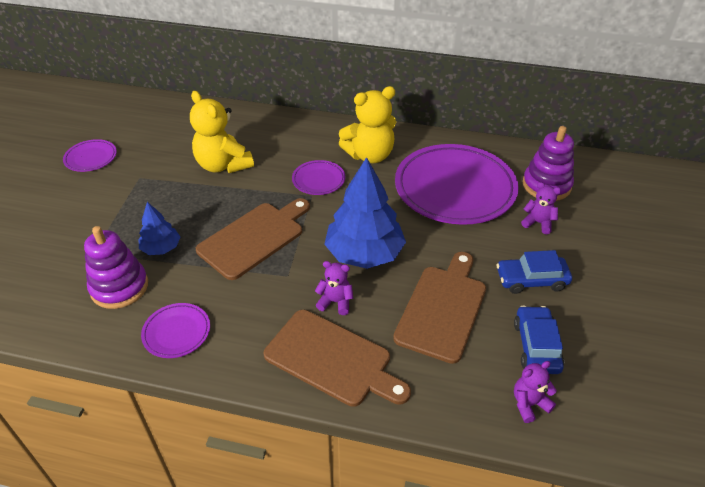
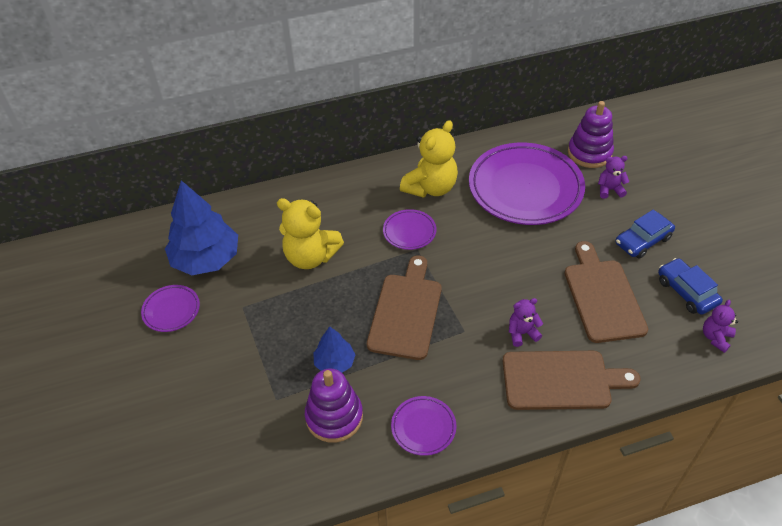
camera: 30 degrees left, 5 degrees up
blue tree [324,157,406,269] -> blue tree moved to [165,180,238,275]

